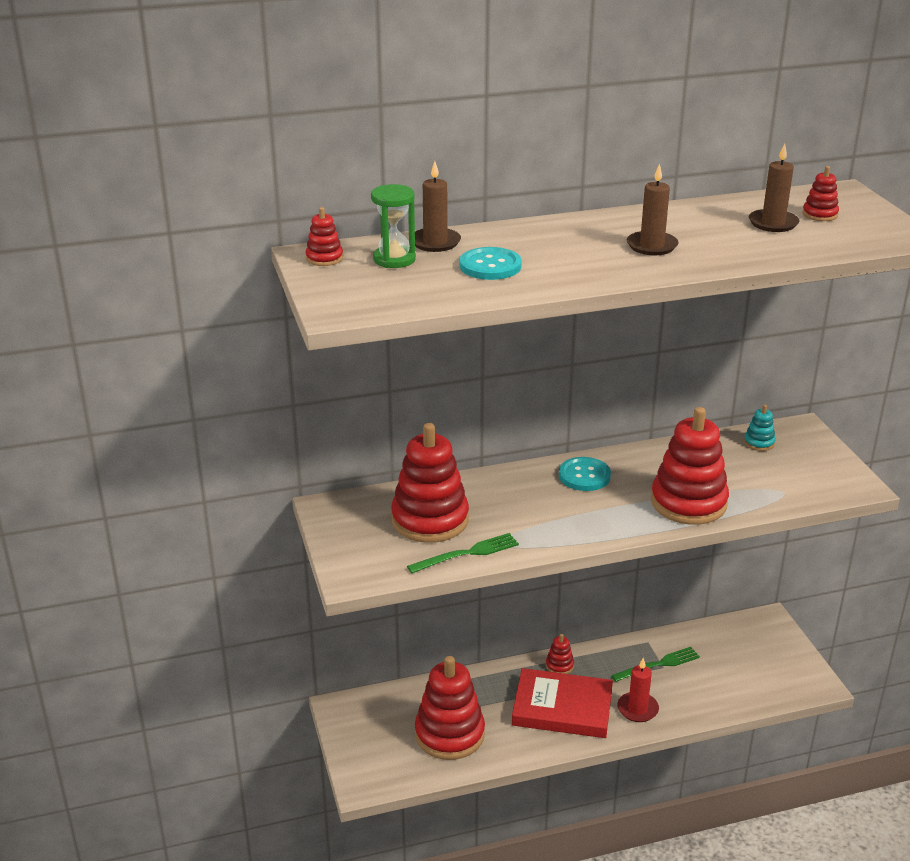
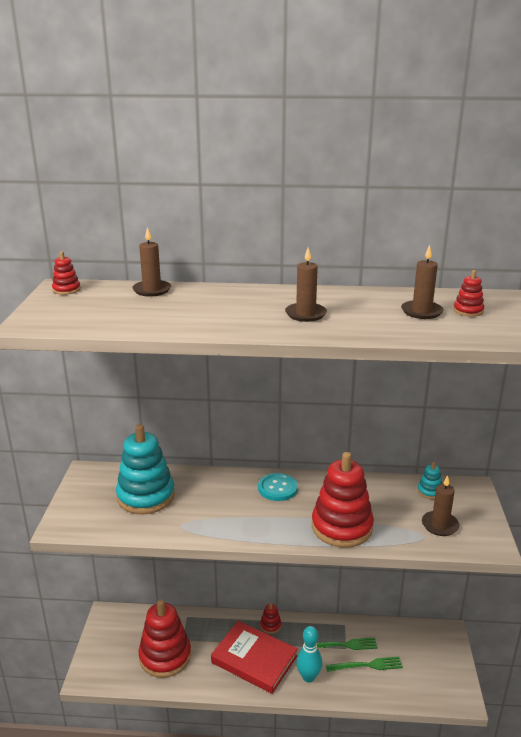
camera: 20 degrees right, 5 degrees down
green hourglass [371,184,416,268] -> none
red stacking toy [391,423,469,543] -> turquoise stacking toy [116,424,175,514]
green fork [407,533,519,573] -> green fork moved to [326,657,403,672]
turquoise button [460,247,522,280] -> none
red candle [617,658,659,722] -> turquoise bowling pin [296,626,322,683]
none -> brown candle [422,475,459,536]

